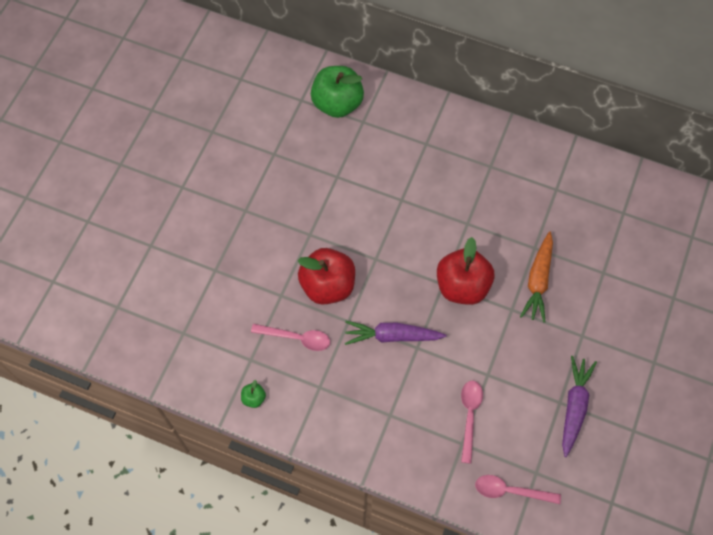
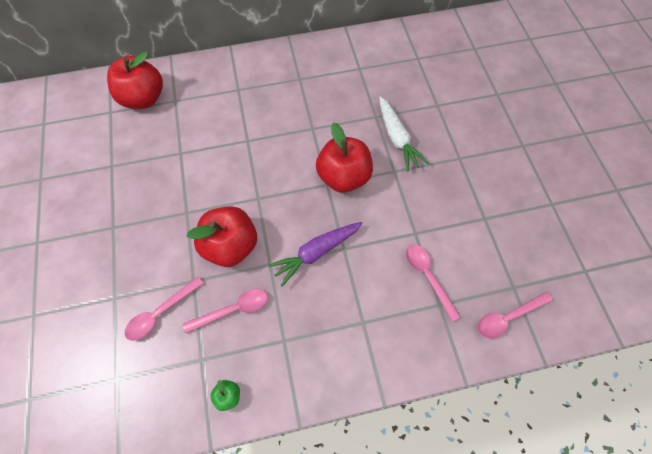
camera: 35 degrees left, 0 degrees up
green apple [311,66,364,118] -> red apple [107,52,163,109]
orange carrot [520,232,553,323] -> white carrot [379,97,429,172]
purple carrot [562,356,597,457] -> none
none -> pink spoon [125,276,204,341]

